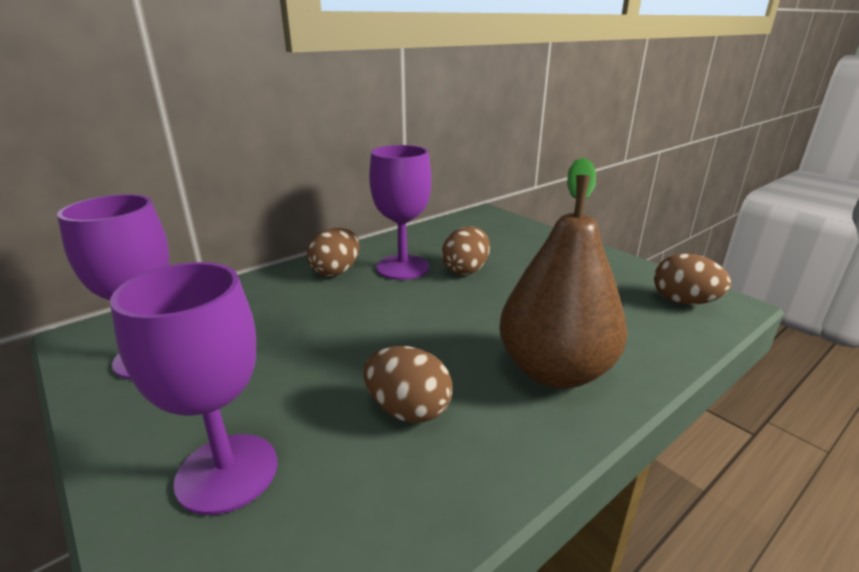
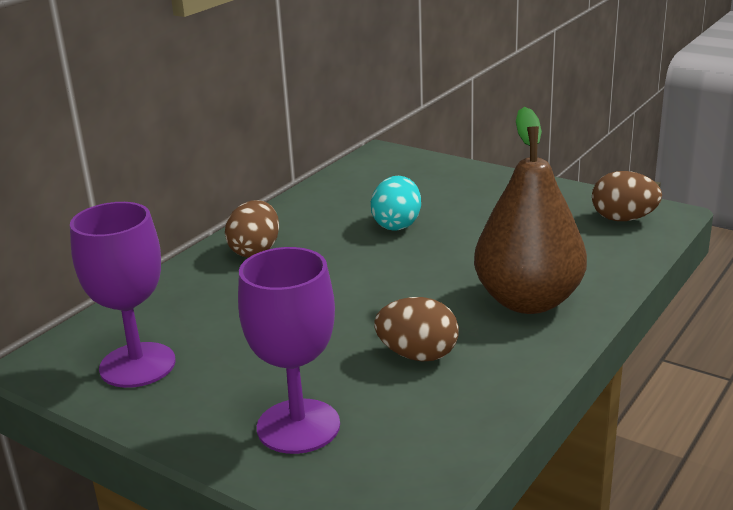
camera: 15 degrees left, 0 degrees up
purple goblet [369,145,431,280] -> none
brown egg [442,226,490,275] -> turquoise egg [371,176,421,231]

